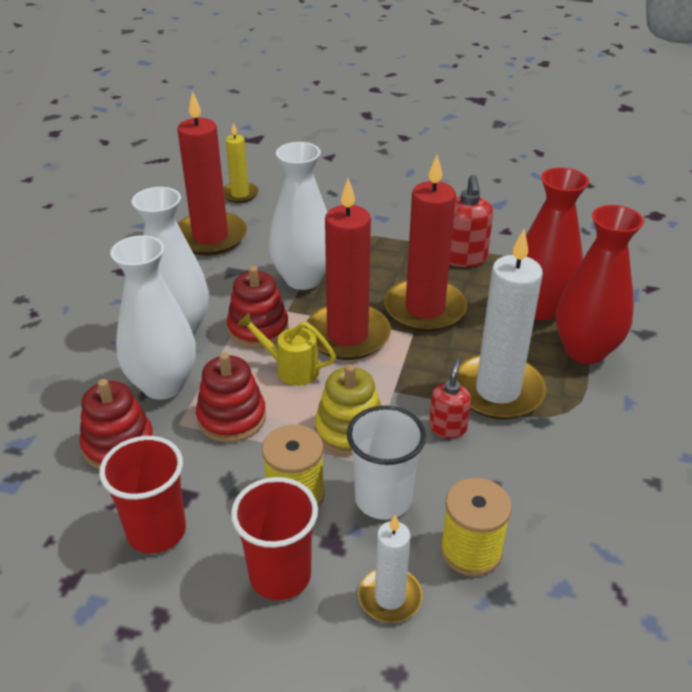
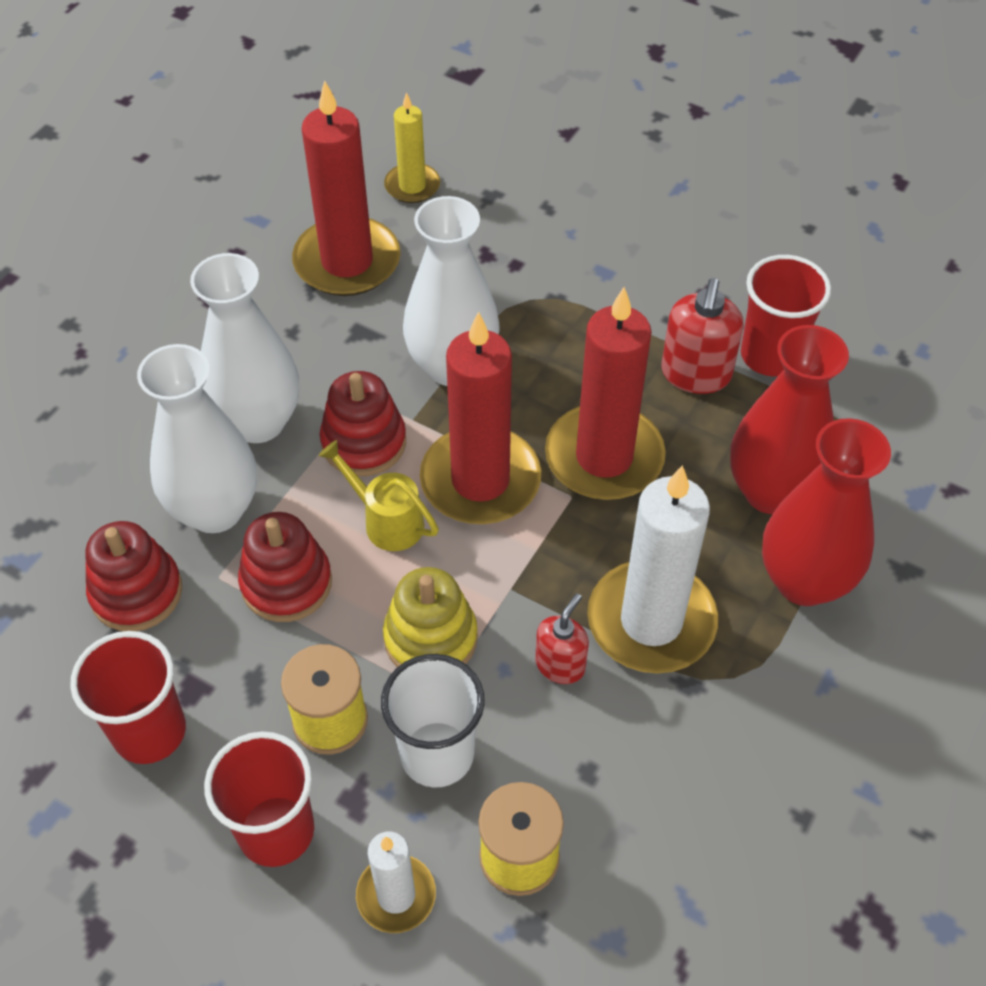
camera: 15 degrees right, 15 degrees up
none -> red cup [741,255,831,377]

